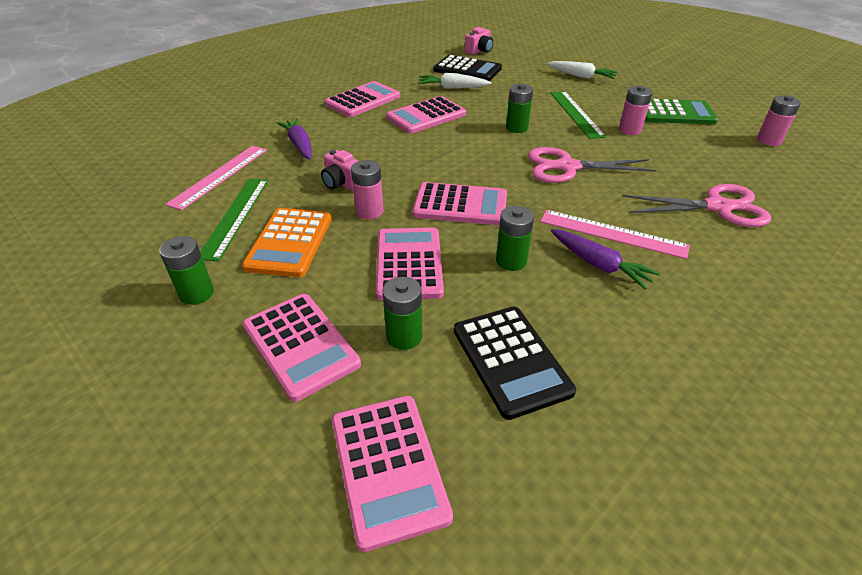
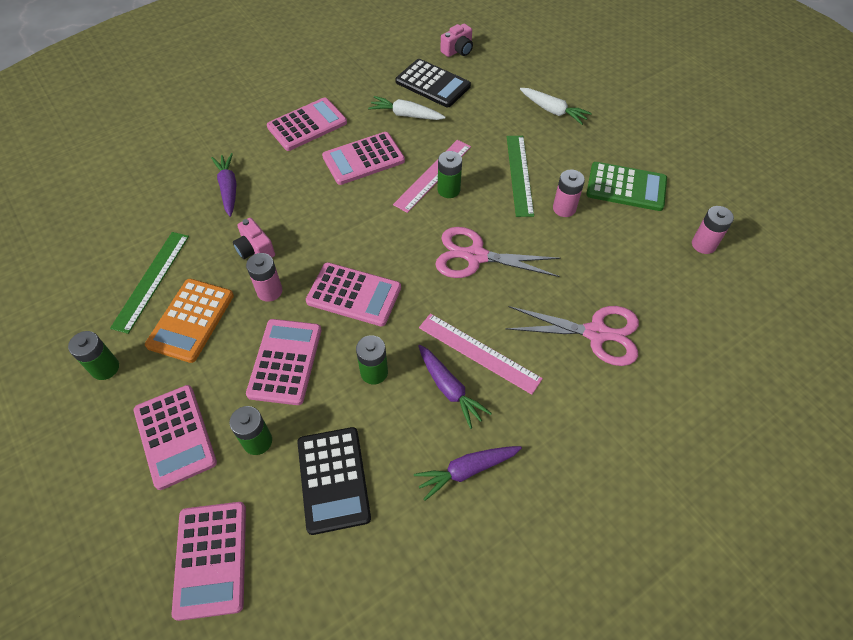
camera: 10 degrees right, 15 degrees up
pink ruler [165,146,267,210] -> pink ruler moved to [393,140,471,213]
none -> purple carrot [414,446,522,501]

